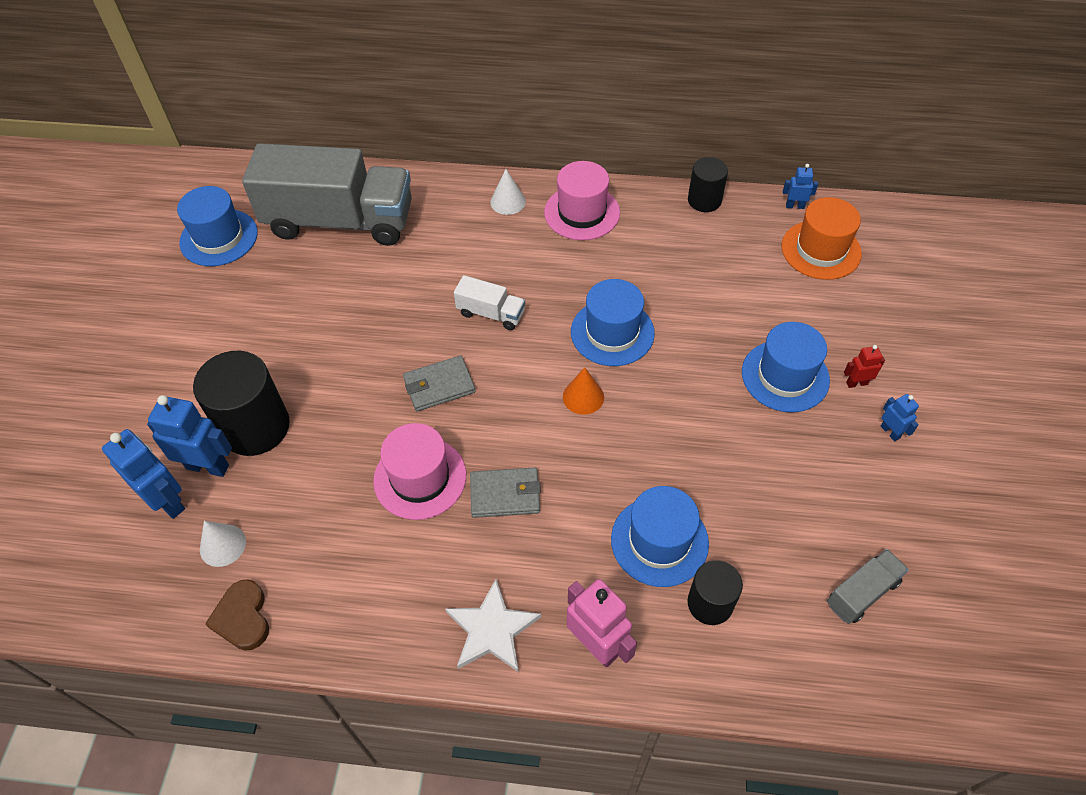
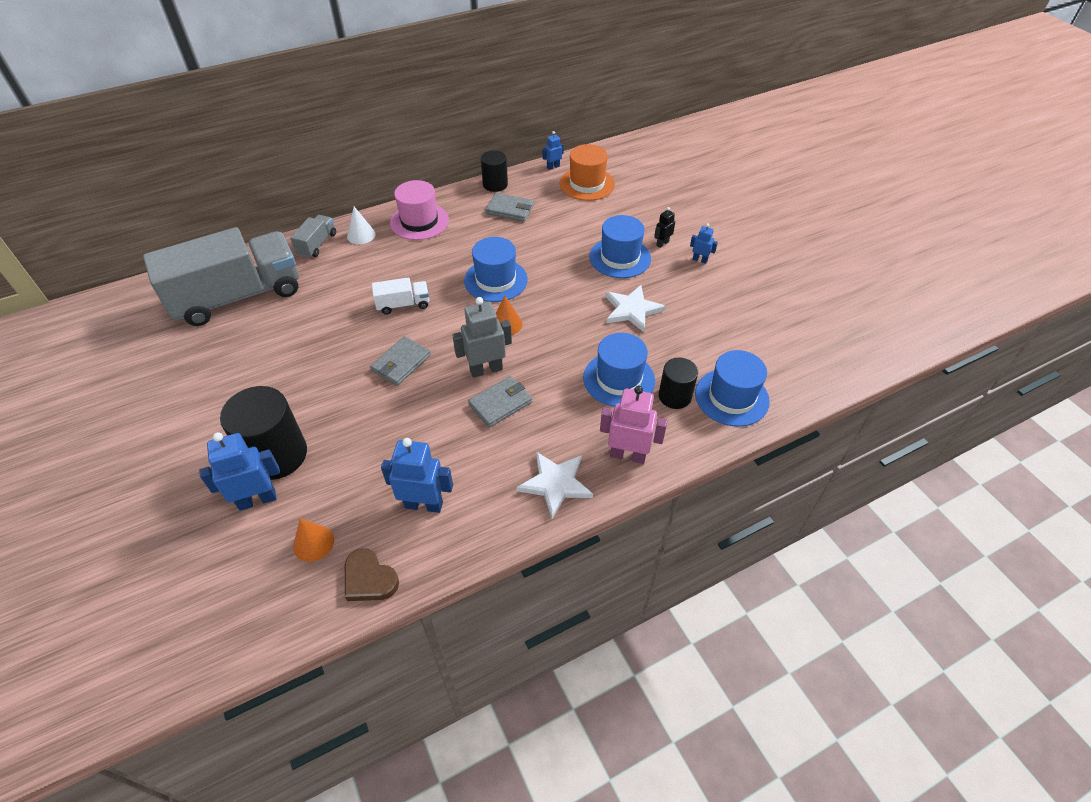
camera: 35 degrees left, 5 degrees down
blue robot [102,429,185,519] -> blue robot moved to [381,438,453,513]
blue hat [177,186,258,266] -> blue hat moved to [695,350,770,427]
white cone [200,521,246,567] -> orange cone [293,519,334,562]
pink hat [373,423,466,520] -> none
grey truck [827,549,909,624] -> grey truck moved to [290,215,336,258]
red robot [844,345,885,388] -> black robot [654,207,675,248]
none -> grey robot [452,297,512,378]
none -> grey wallet [486,193,534,222]
none -> white star [605,285,666,332]

